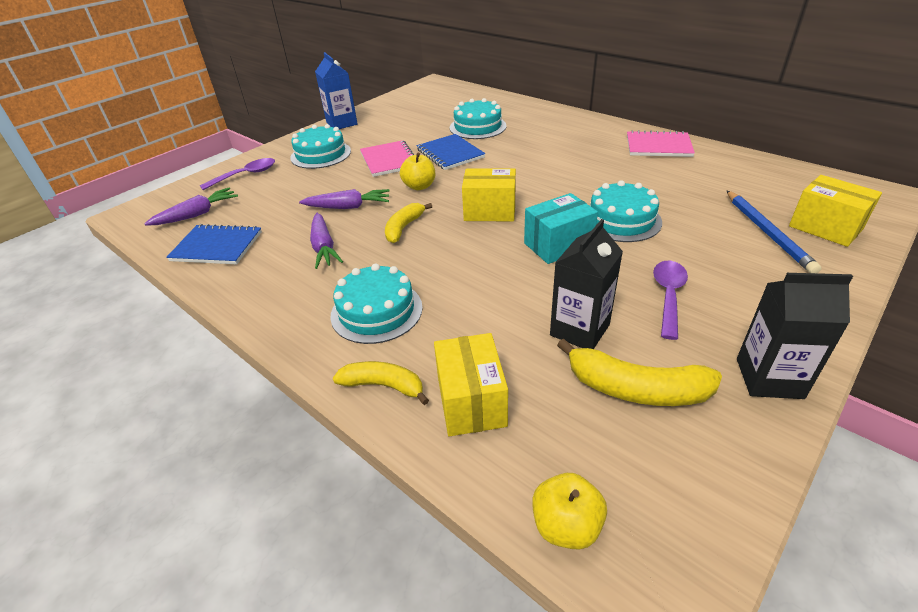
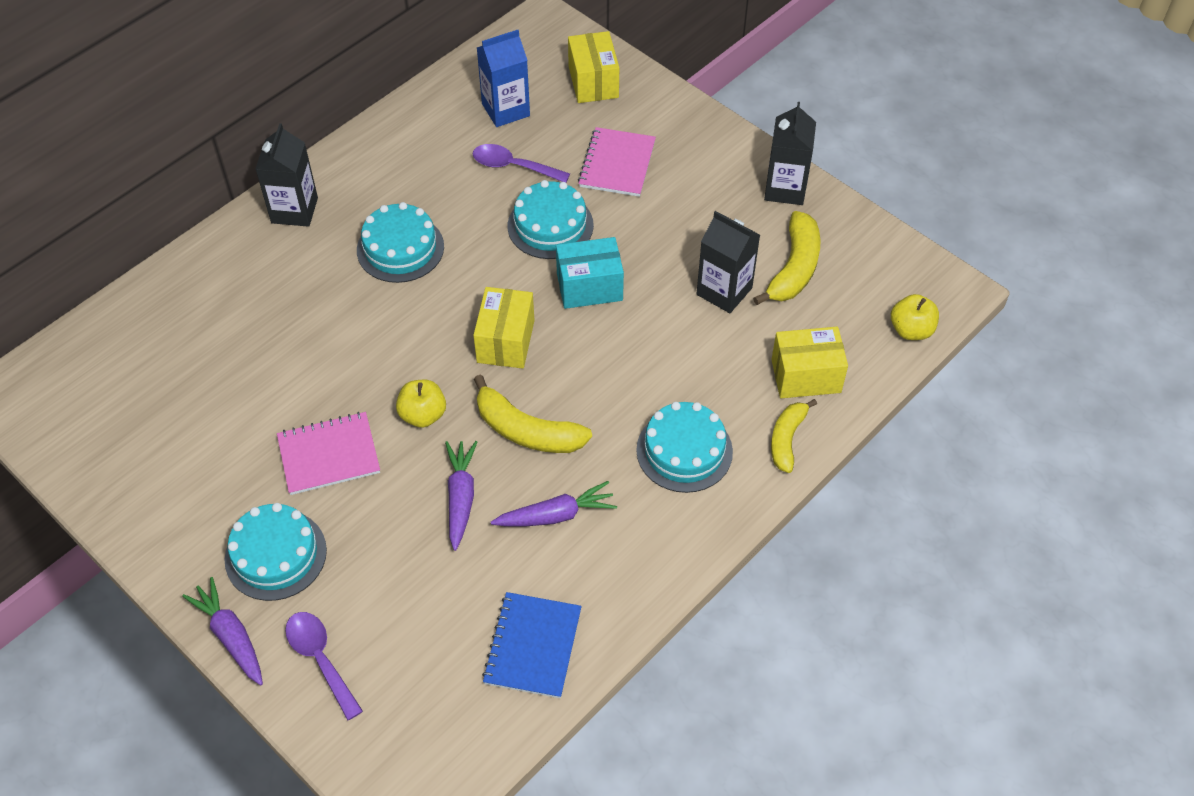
camera: 90 degrees left, 15 degrees up
purple carrot [144,188,238,226] -> purple carrot moved to [182,577,263,685]
blue carton [315,52,357,129] -> blue carton moved to [477,30,530,127]
yellow banana [385,203,432,243] -> yellow banana [474,375,592,453], size x1.51
blue notebook [417,134,485,170] -> none
turquoise cake [450,98,506,139] -> turquoise cake moved to [357,202,444,283]
turquoise box [524,193,598,264] -> turquoise box turned 75 degrees counterclockwise [556,237,624,309]
pink notebook [627,130,695,157] -> pink notebook moved to [578,127,656,197]
purple spoon [653,261,688,340] -> purple spoon moved to [473,144,570,182]
blue pencil [726,190,822,273] -> none
yellow box [789,175,882,247] -> yellow box turned 60 degrees counterclockwise [568,31,619,103]
none -> black carton [255,123,318,227]

